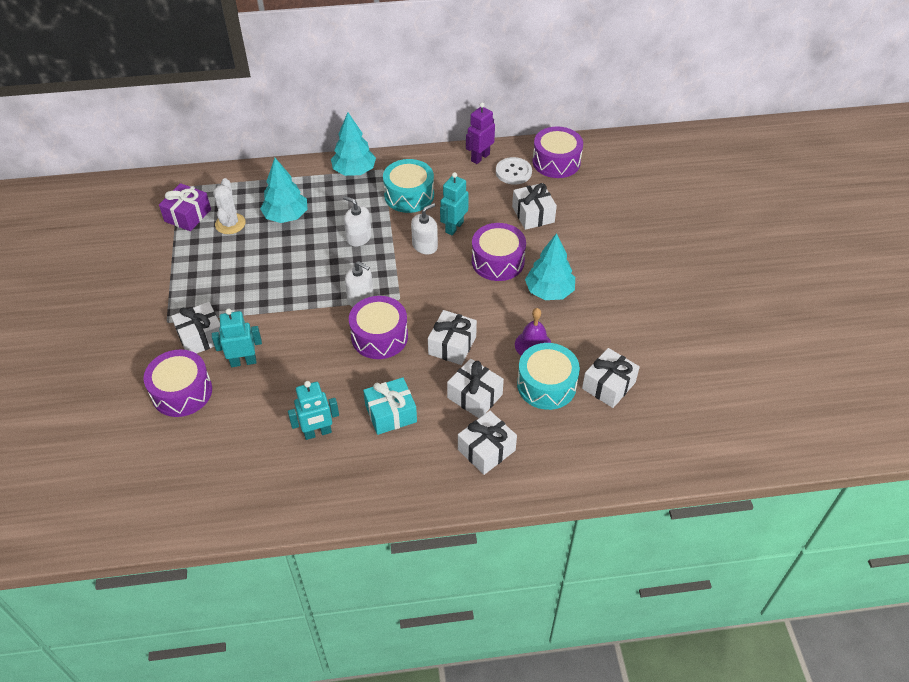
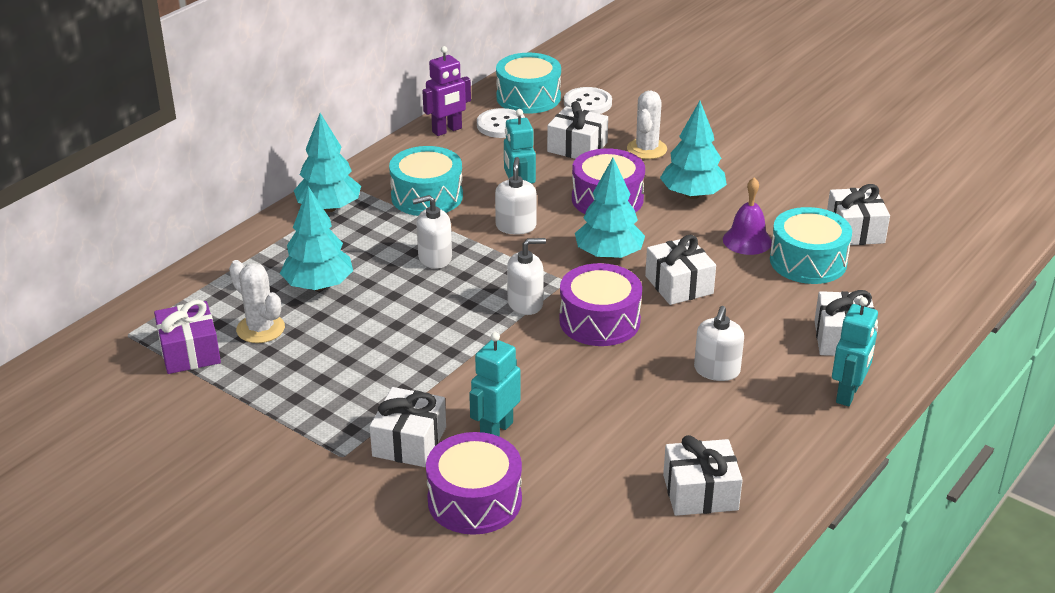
camera: 45 degrees left, 15 degrees down
turquoise robot [288,381,339,440] -> turquoise robot moved to [832,297,878,406]
turquoise gift [363,377,417,435] -> white soap dispenser [694,306,744,381]
white gift [447,359,504,418] -> white gift moved to [663,435,743,516]
purple robot [466,102,495,164] -> purple robot turned 120 degrees counterclockwise [422,46,471,136]
purple drum [532,127,583,178] -> turquoise drum [496,53,561,114]
none -> white button [564,87,612,114]
none -> turquoise tree [575,158,645,260]
none -> white cactus [627,90,667,159]

